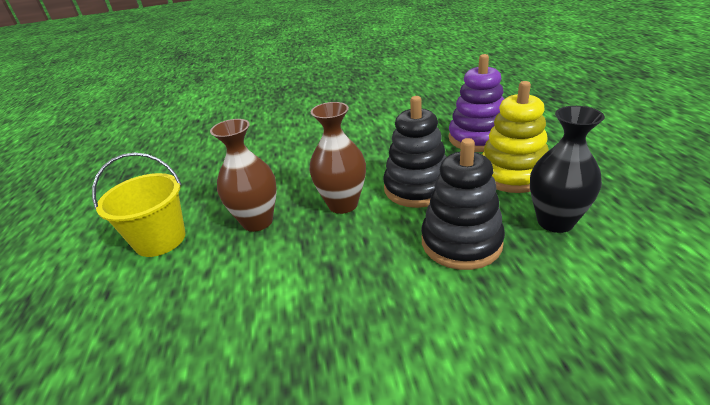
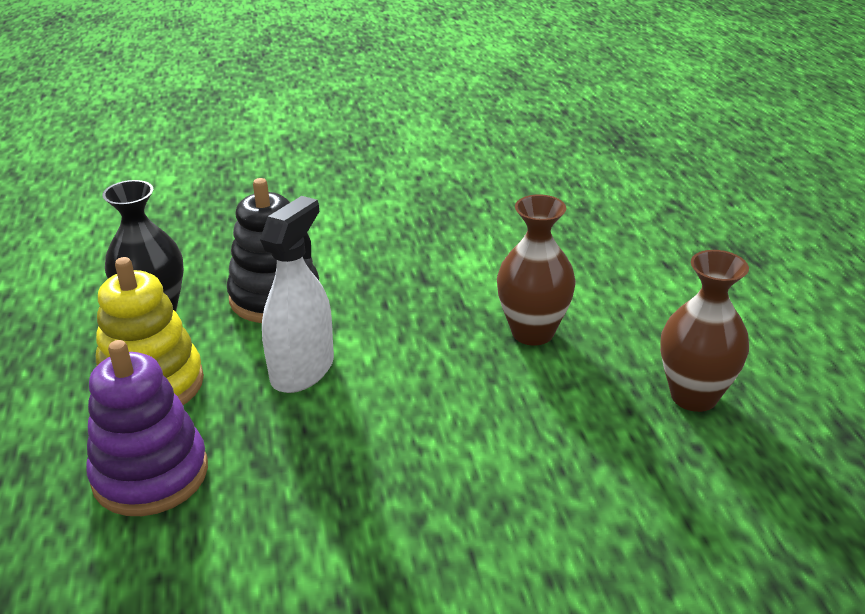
camera: 175 degrees right, 0 degrees up
yellow bucket [92,152,185,257] -> none
brown vase [309,102,366,214] -> brown vase moved to [660,250,749,412]
black stacking toy [383,96,446,208] -> white spray bottle [260,196,334,393]

